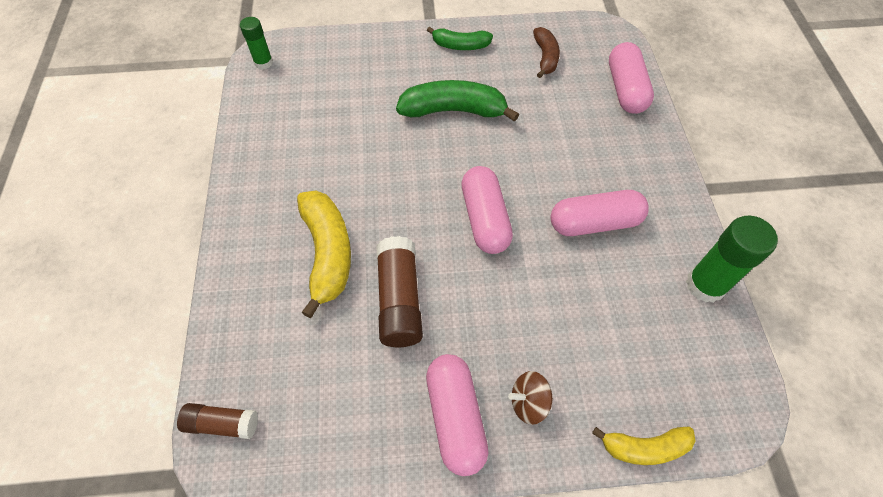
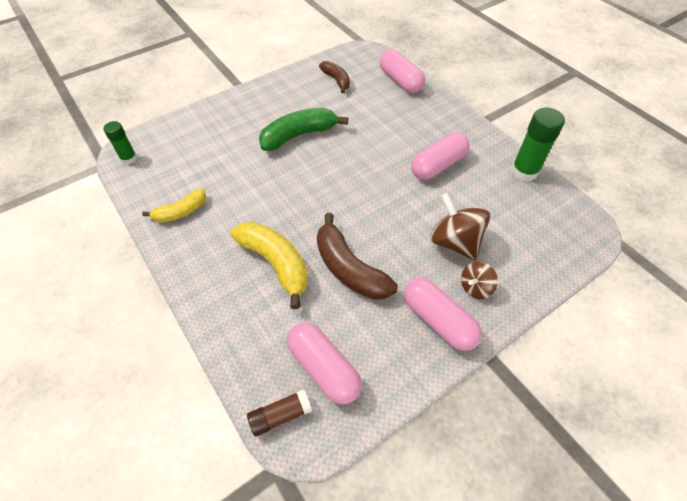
camera: 30 degrees left, 5 degrees down
brown glue stick [376,236,423,347] -> brown banana [317,213,398,300]
green banana [427,26,493,50] -> none
pink capsule [461,166,513,254] -> pink capsule moved to [287,322,362,404]
yellow banana [592,427,695,465] -> yellow banana moved to [142,189,206,223]
none -> brown spinning top [430,193,490,261]

